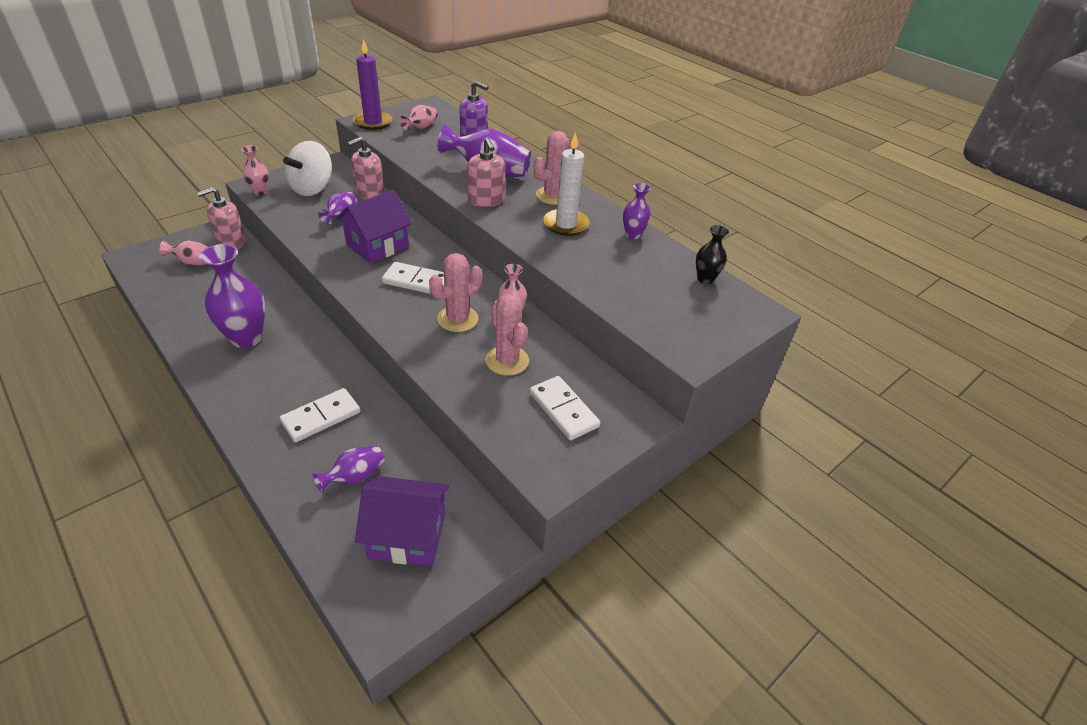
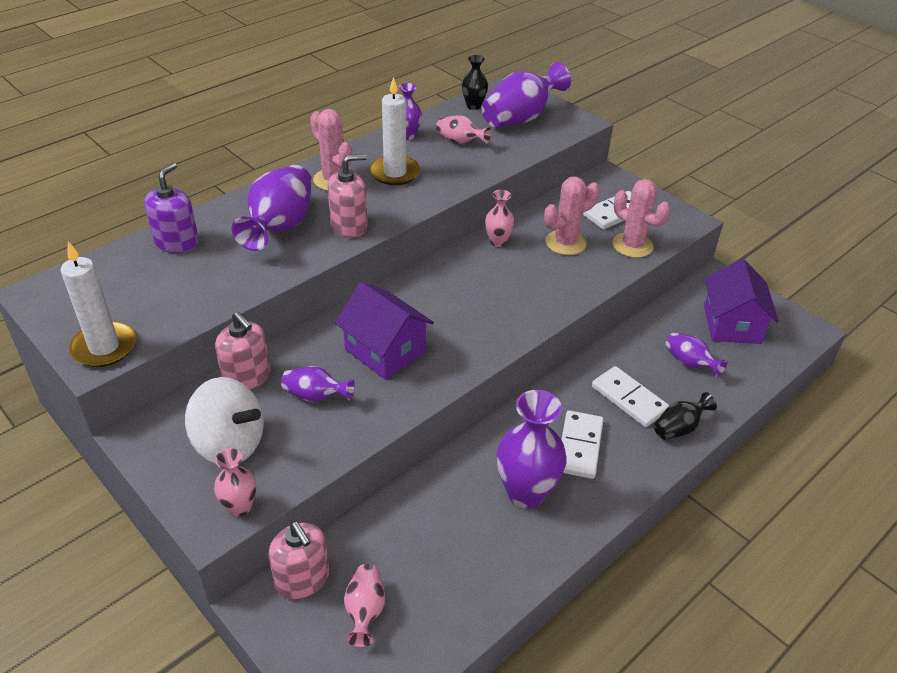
camera: 90 degrees left, 0 degrees up
purple candle [353,39,392,130] -> white candle [61,241,136,367]
white domino [382,262,444,294] -> white domino moved to [561,410,603,479]
pink vase [400,105,438,130] -> pink vase moved to [436,115,491,144]
pink cactus [429,253,482,332] -> pink cactus moved to [613,179,670,258]
none -> purple vase [481,62,571,127]
none -> black vase [654,392,717,440]

